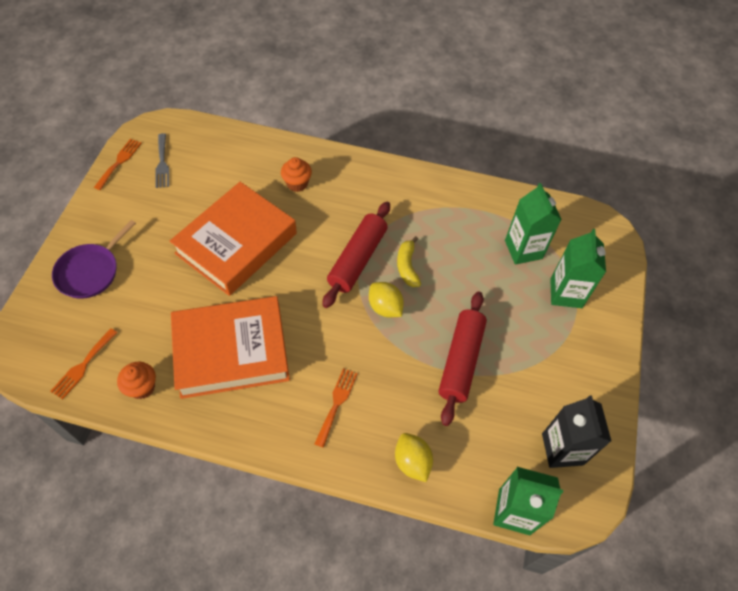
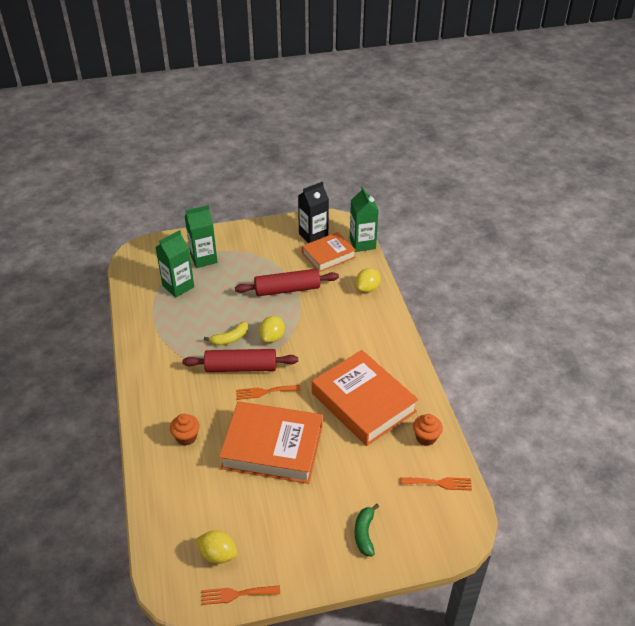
camera: 115 degrees left, 15 degrees down
purple pan [52,220,136,299] -> green banana [354,504,379,557]
grey fork [155,133,169,188] -> yellow lemon [196,531,237,564]
orange fork [315,368,358,448] -> orange fork moved to [236,385,300,400]
none -> orange book [302,232,356,272]

